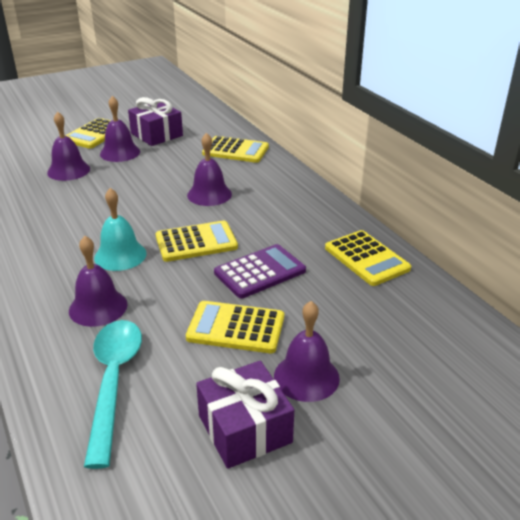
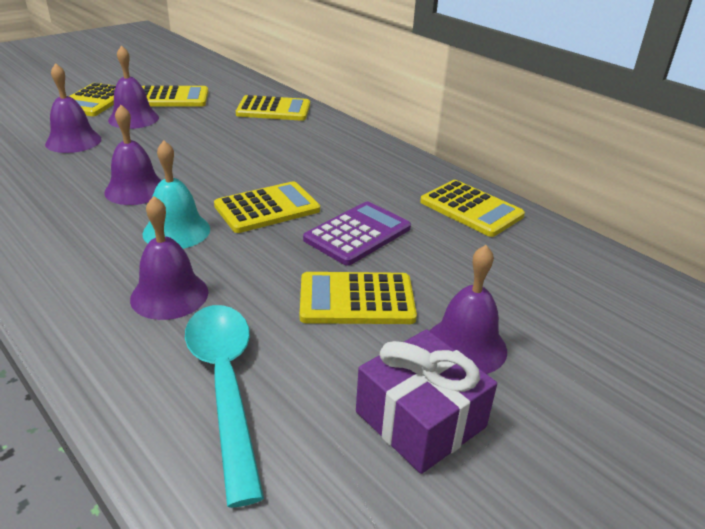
camera: 15 degrees left, 0 degrees up
purple gift [128,97,183,146] -> yellow calculator [142,86,208,107]
purple bell [187,133,232,206] -> purple bell moved to [104,105,162,205]

